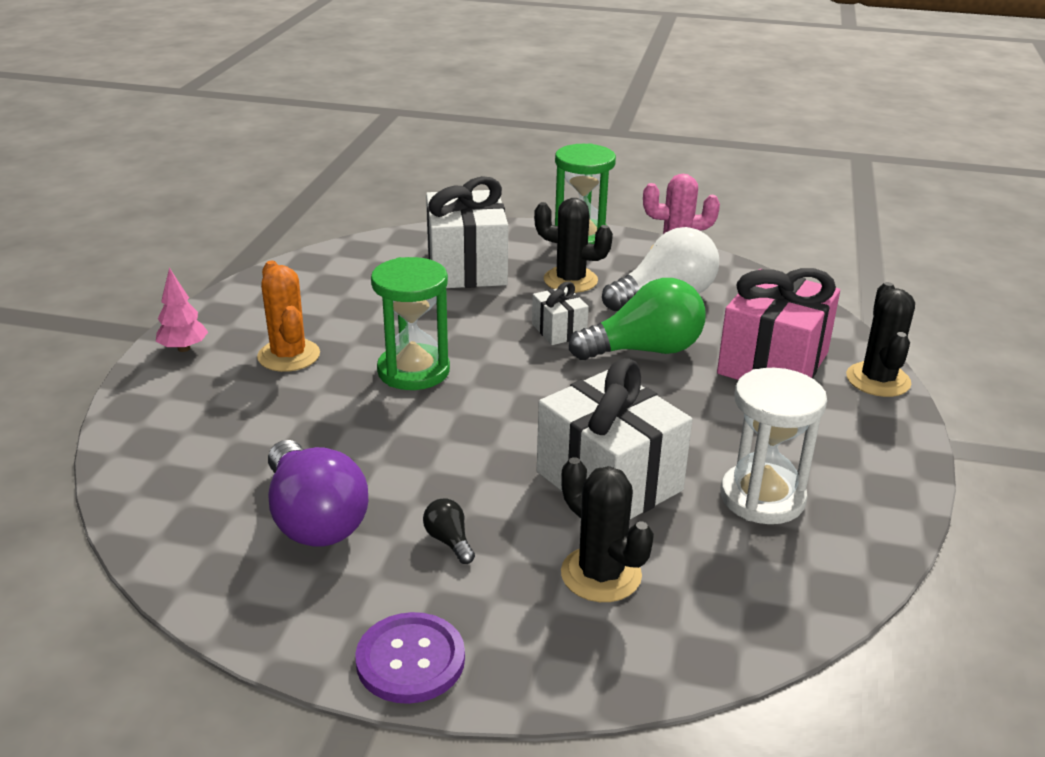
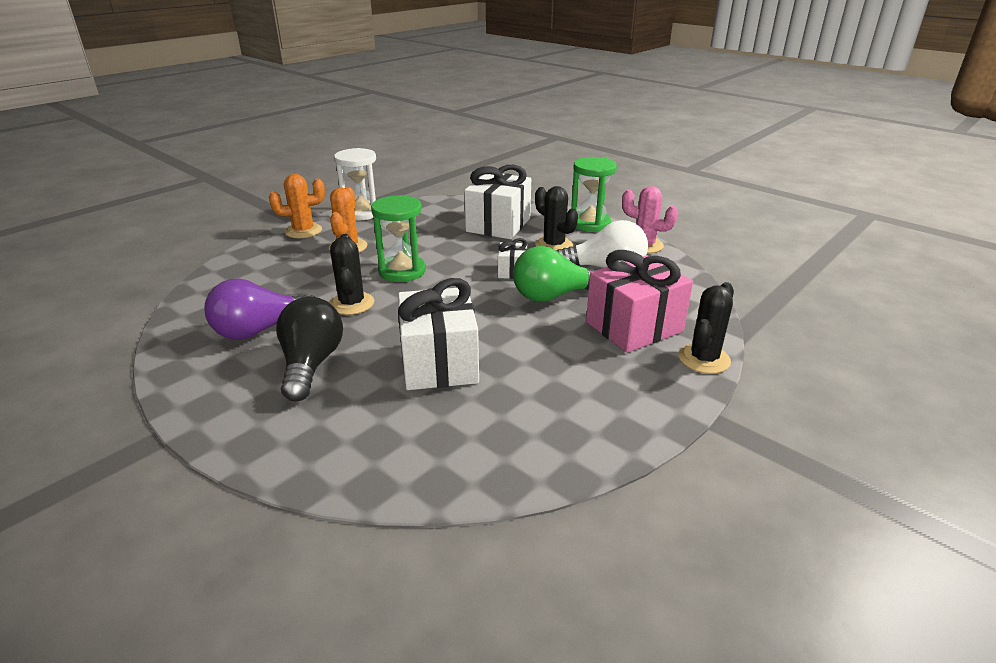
camera: 30 degrees right, 0 degrees up
pink tree [156,268,208,352] -> orange cactus [269,174,325,238]
purple light bulb [268,440,368,547] -> purple light bulb turned 60 degrees clockwise [205,279,315,340]
purple button [355,612,465,704] -> none
black light bulb [423,498,475,564] -> black light bulb [276,297,343,402], size x2.34
black cactus [561,457,654,602] -> black cactus moved to [330,234,374,315]
green light bulb [569,278,705,360] -> green light bulb turned 150 degrees clockwise [513,246,598,302]
white hourglass [721,368,827,524] -> white hourglass moved to [334,148,376,220]

